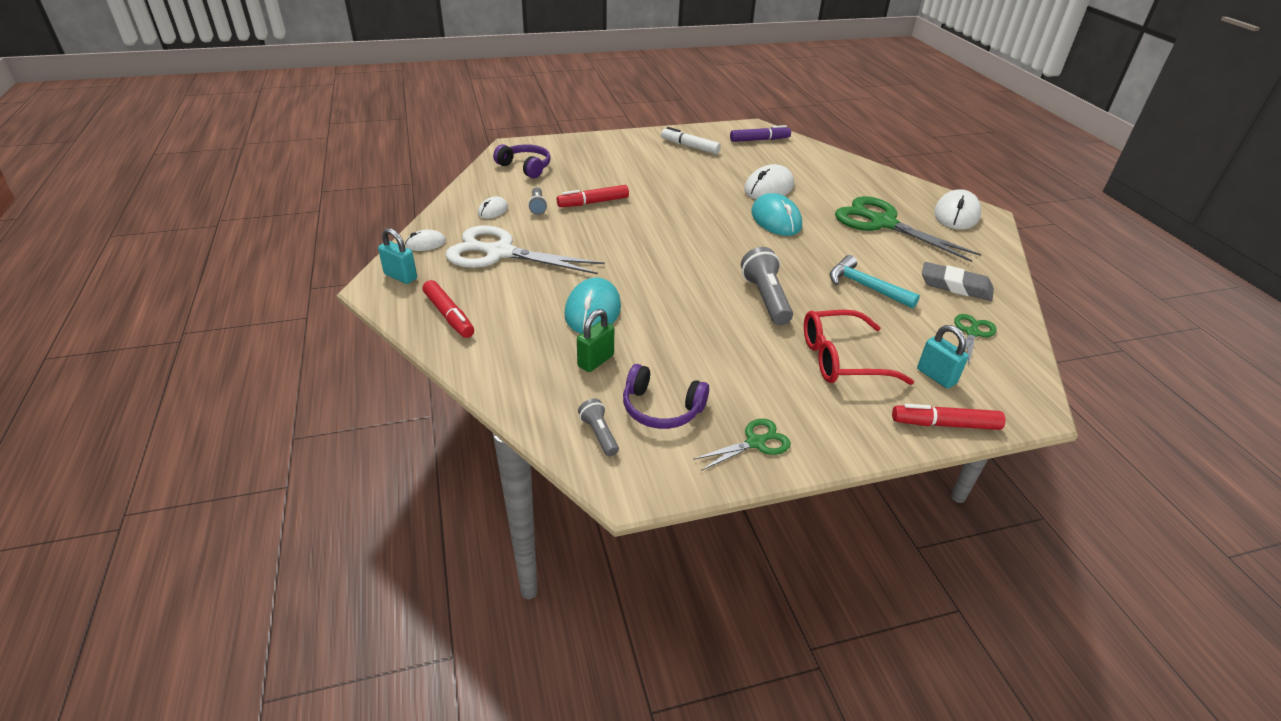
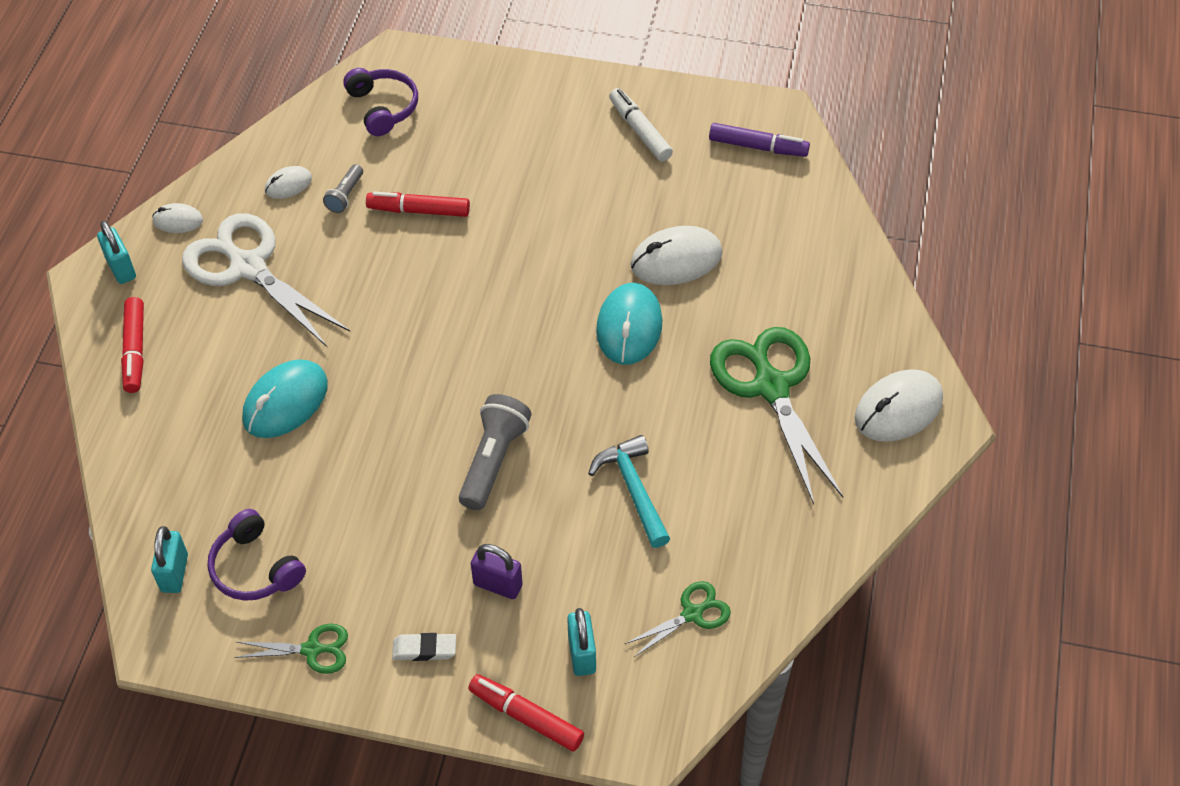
camera: 30 degrees right, 15 degrees up
green padlock [577,309,614,372] -> none
grey flashlight [578,399,619,457] -> turquoise padlock [151,526,188,593]
red glasses [804,310,914,385] -> purple padlock [471,544,523,599]
grey eraser [922,262,994,301] -> none
none -> white eraser [392,633,456,661]

